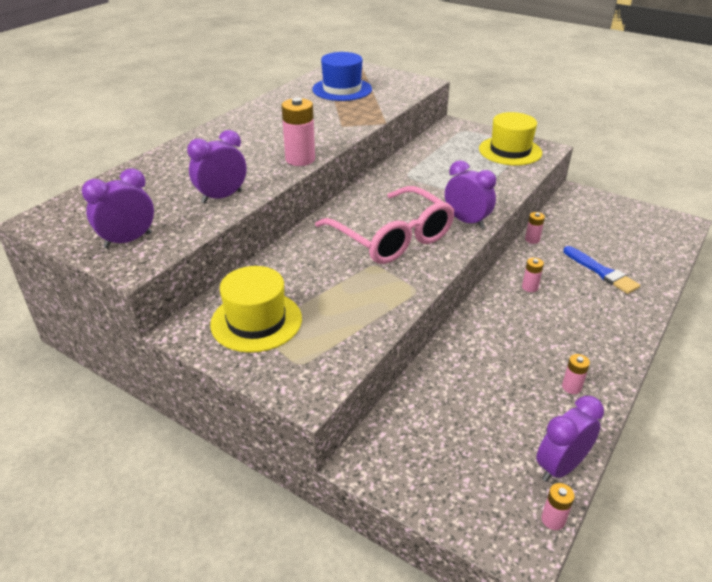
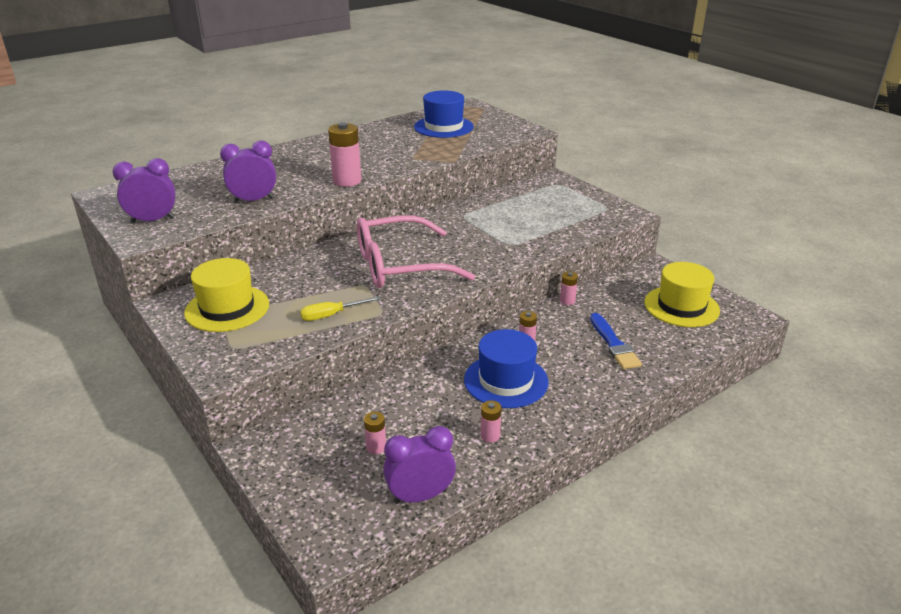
camera: 20 degrees right, 5 degrees down
pink glasses [315,186,455,264] -> pink glasses turned 90 degrees clockwise [357,215,475,288]
purple clock [445,160,496,228] -> none
yellow hat [479,112,542,165] -> yellow hat moved to [644,262,720,327]
pink battery [541,483,575,530] -> pink battery moved to [364,412,386,454]
none -> yellow screwdriver [300,296,381,321]
none -> blue hat [464,329,548,408]

